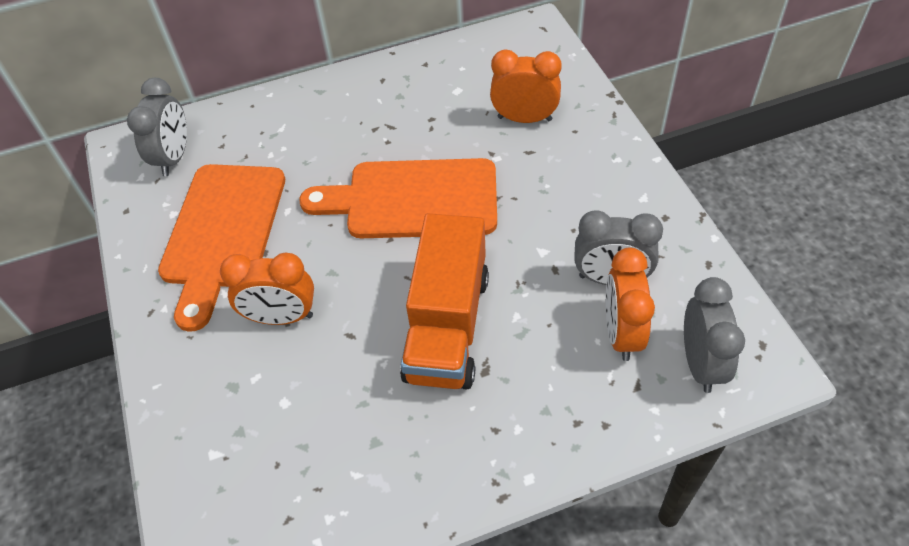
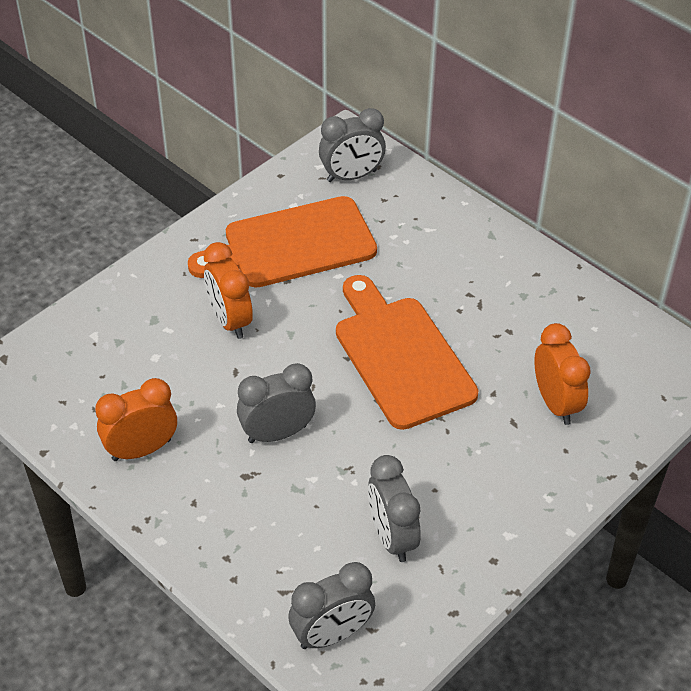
camera: 60 degrees right, 5 degrees down
orange truck [400,213,489,389] -> grey clock [237,363,316,443]
orange clock [606,247,655,361] -> orange clock moved to [95,378,177,461]

